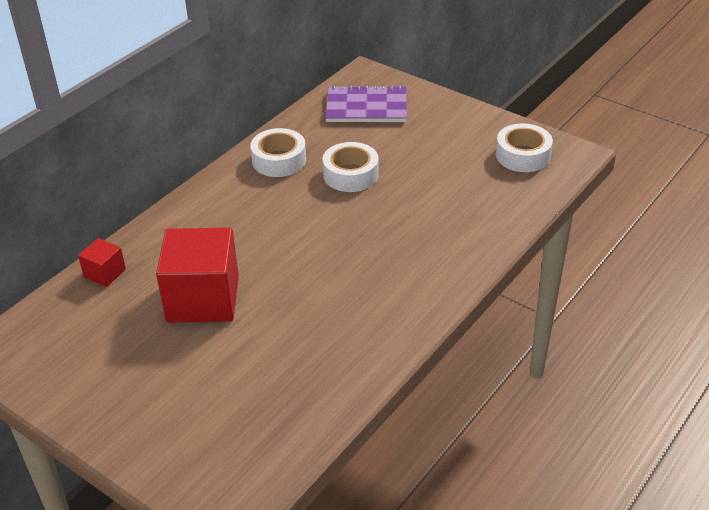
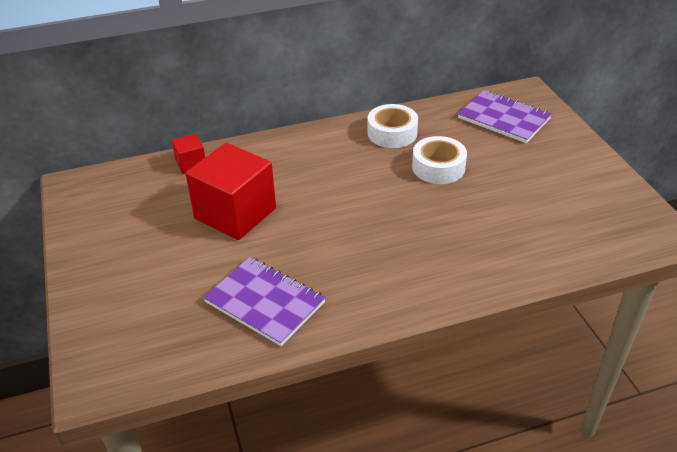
camera: 35 degrees right, 0 degrees up
white tape [496,123,553,172] -> none
none -> purple notebook [203,257,326,346]

